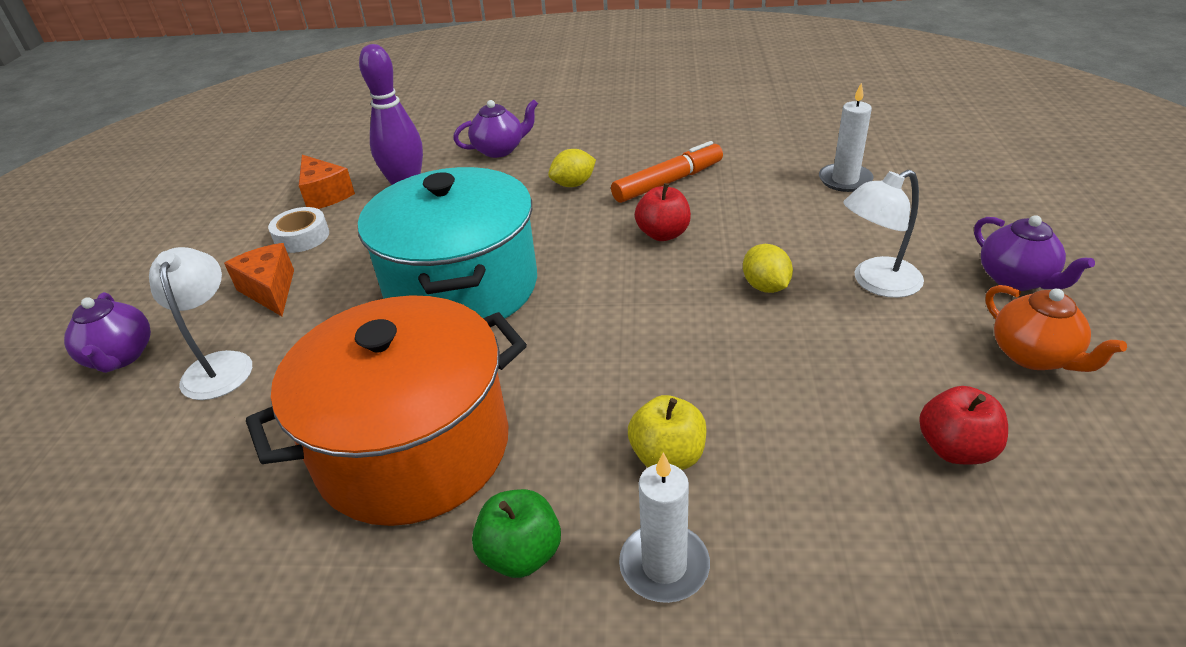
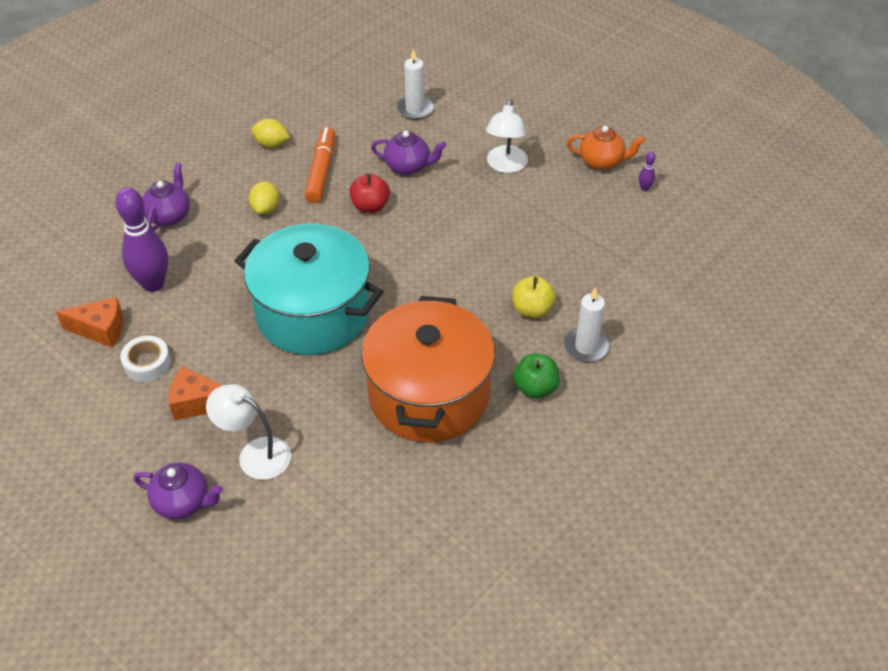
camera: 55 degrees left, 10 degrees up
yellow lemon [743,244,793,293] -> yellow lemon moved to [251,119,290,148]
red apple [919,386,1008,464] -> none
purple teapot [974,215,1095,291] -> purple teapot moved to [371,131,446,175]
none -> purple bowling pin [639,152,656,191]

